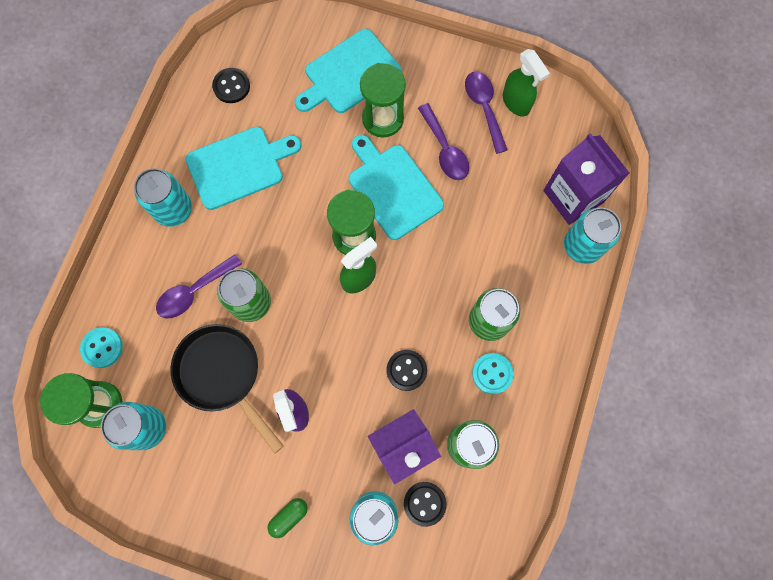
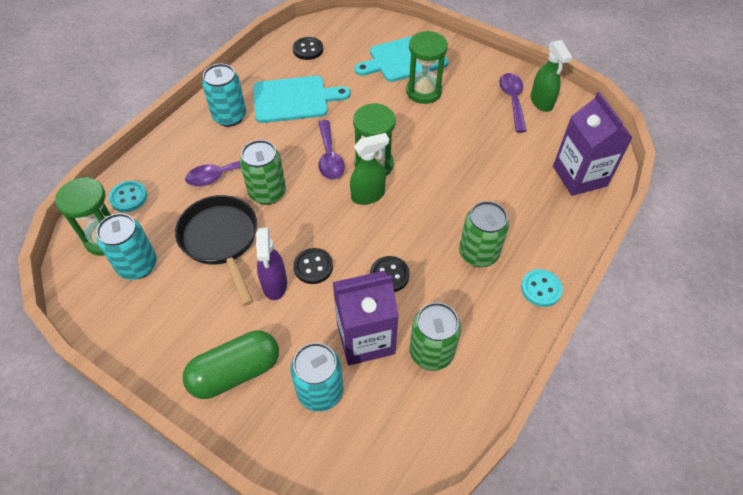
camera: 15 degrees right, 20 degrees down
green capsule [268,498,308,538] -> green capsule [183,330,279,399], size x2.05
turquoise cutting board [349,135,444,240] -> none
black button [404,482,447,527] -> black button moved to [293,248,333,284]
purple spoon [418,103,469,180] -> purple spoon moved to [318,120,345,180]
turquoise button [472,353,514,394] -> turquoise button moved to [521,269,563,307]
turquoise can [564,208,621,264] -> none

